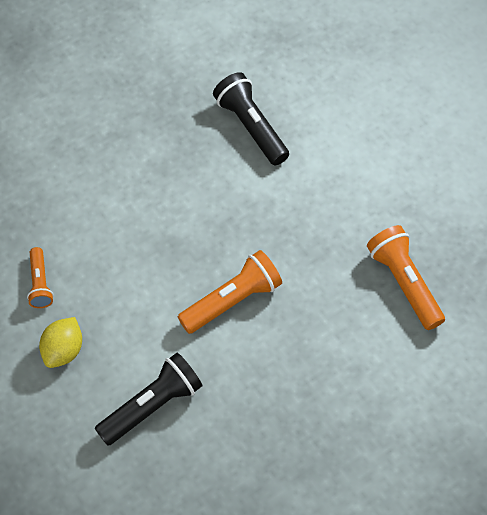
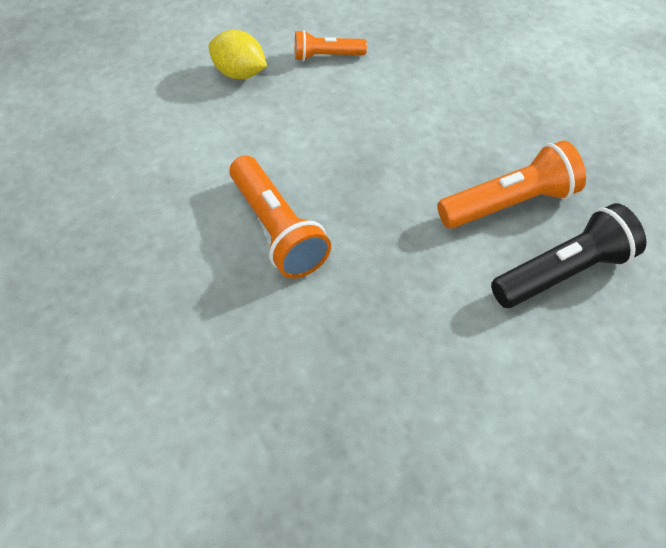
camera: 95 degrees right, 5 degrees down
black flashlight [95,353,202,446] -> none
orange flashlight [367,225,445,330] -> orange flashlight moved to [437,140,586,229]

